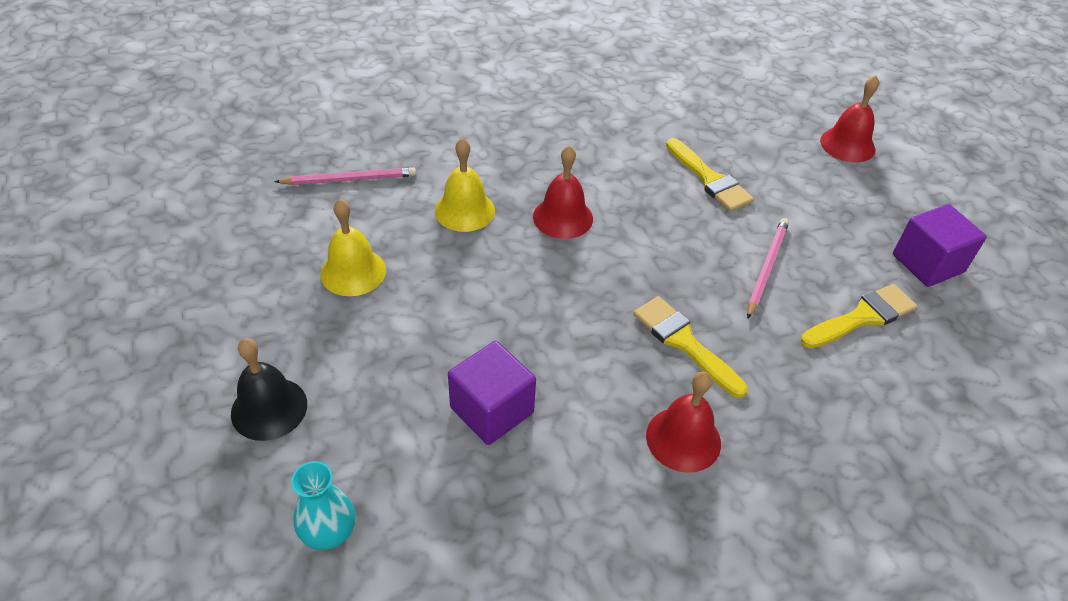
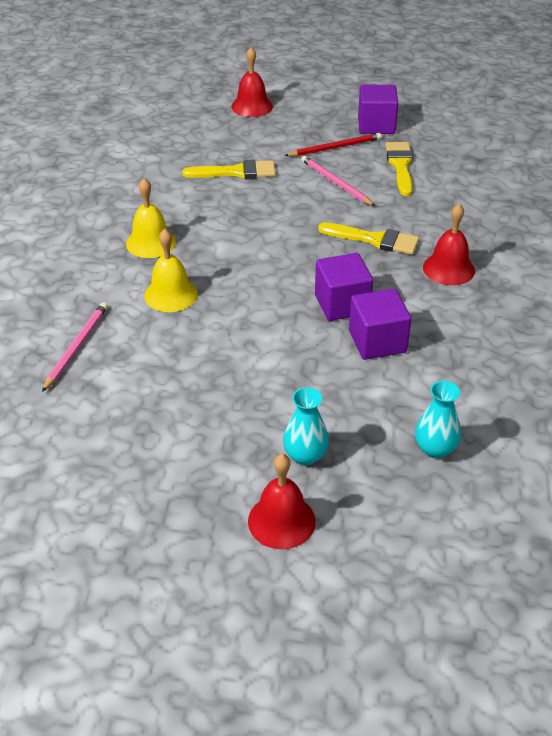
camera: 60 degrees left, 5 degrees down
black bell [231,338,307,441] -> turquoise vase [283,387,329,465]
yellow bell [320,199,386,296] -> yellow bell moved to [126,178,176,258]
red bell [533,145,593,239] -> red bell moved to [248,454,316,549]
yellow brush [633,296,748,398] -> yellow brush turned 150 degrees counterclockwise [318,222,419,255]
none -> red pencil [284,133,382,156]
none -> purple cube [315,253,373,321]

